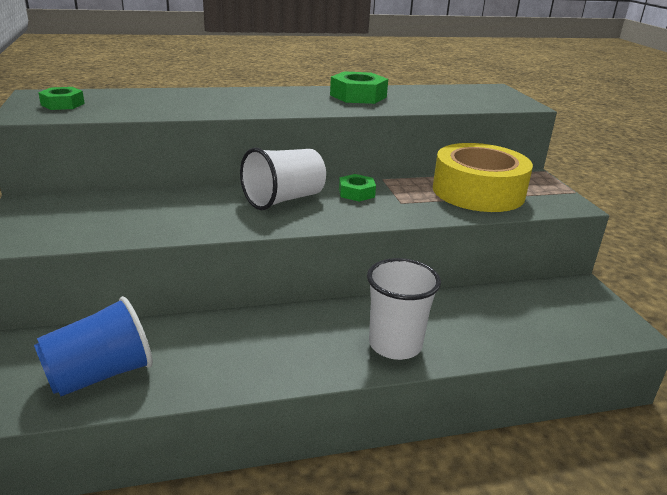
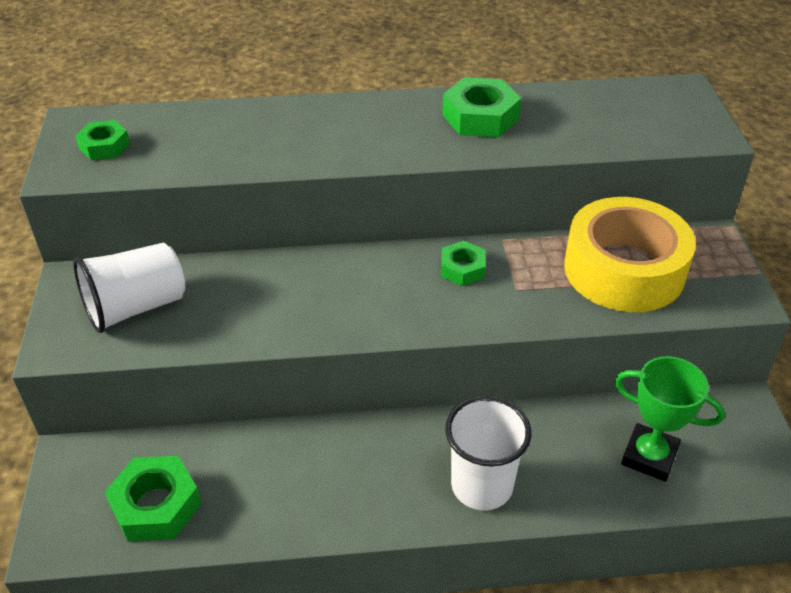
camera: 10 degrees right, 15 degrees up
blue cup [34,296,153,397] -> green nut [105,456,201,542]
white cup [240,147,326,210] -> white cup moved to [73,242,185,333]
none -> green trophy [615,356,725,482]

